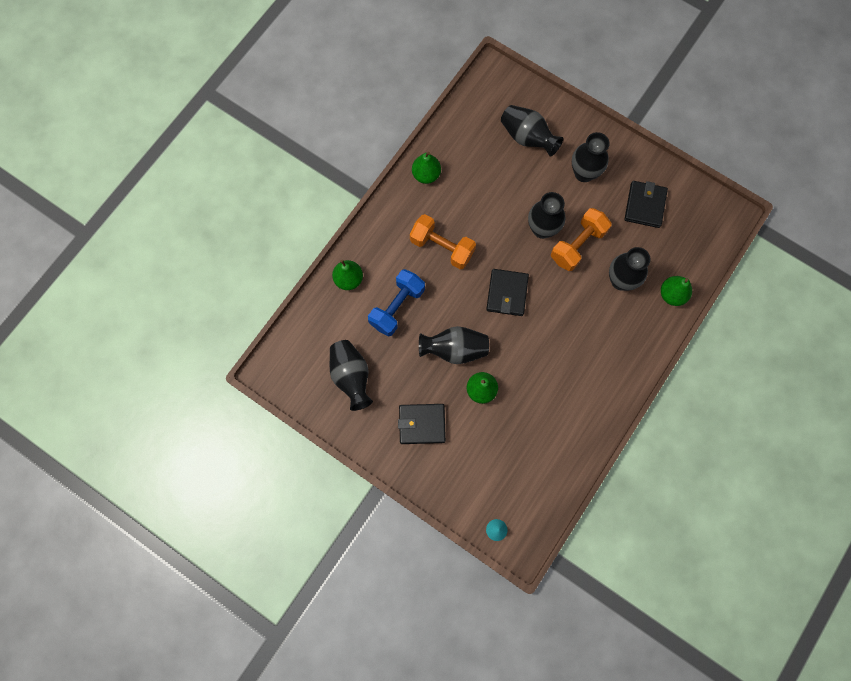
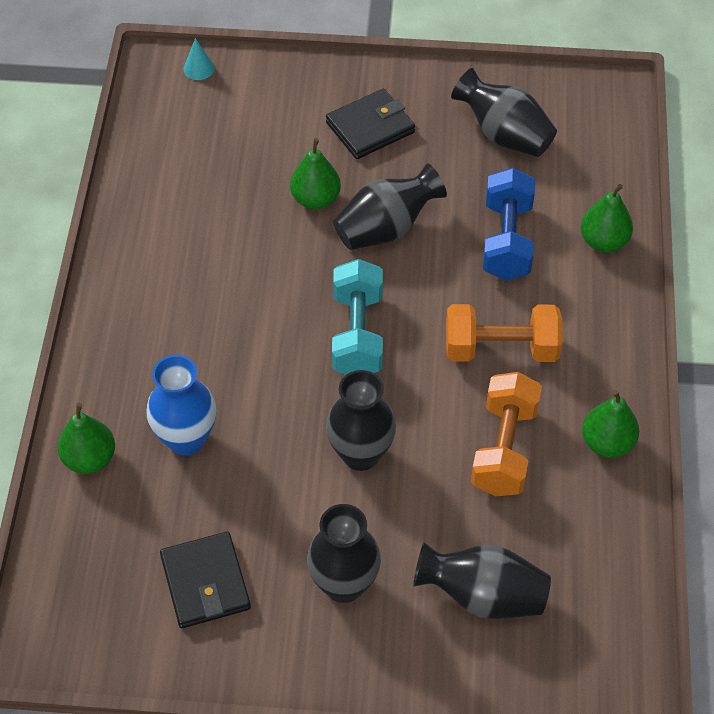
camera: 150 degrees right, 20 degrees down
black wallet [486,269,529,316] -> turquoise dumbbell [332,259,383,375]
orange dumbbell [551,208,611,271] -> orange dumbbell moved to [471,372,542,496]
black vase [609,247,651,291] -> blue vase [147,355,216,456]

